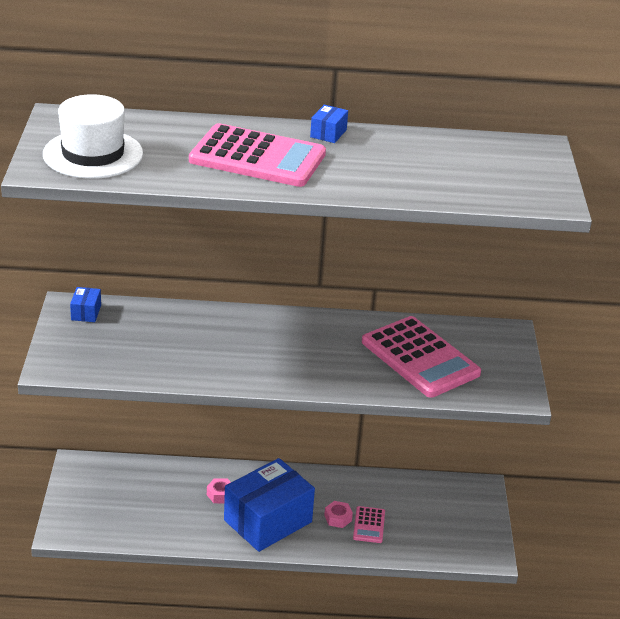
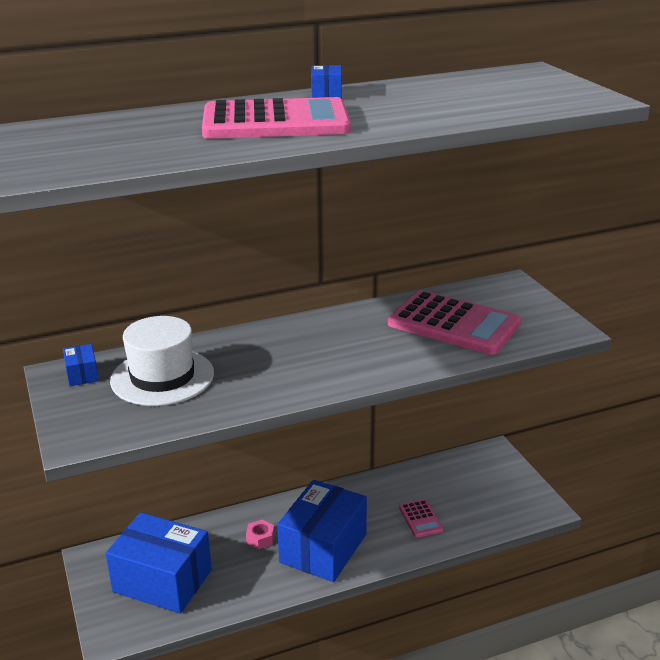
camera: 20 degrees left, 5 degrees down
white hat [43,94,143,179] -> white hat moved to [110,316,214,406]
pink nut [324,501,353,528] -> none
none -> blue box [106,512,212,614]

